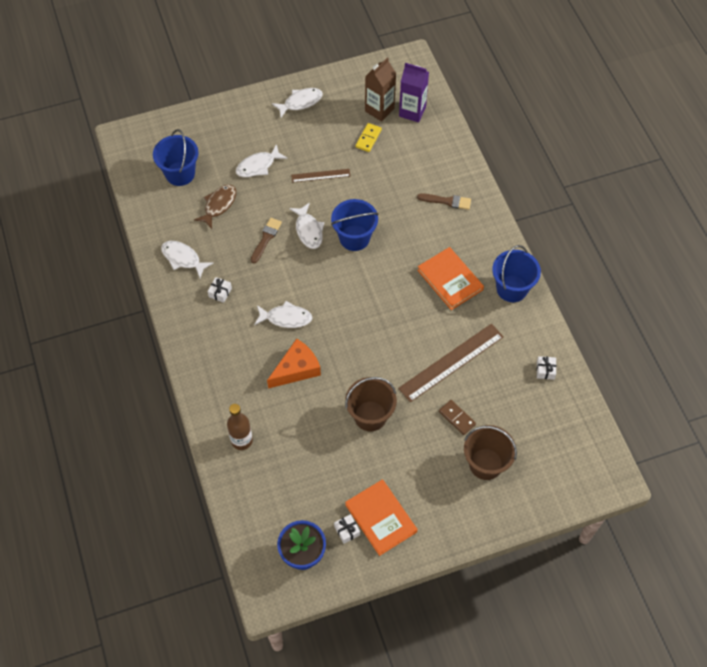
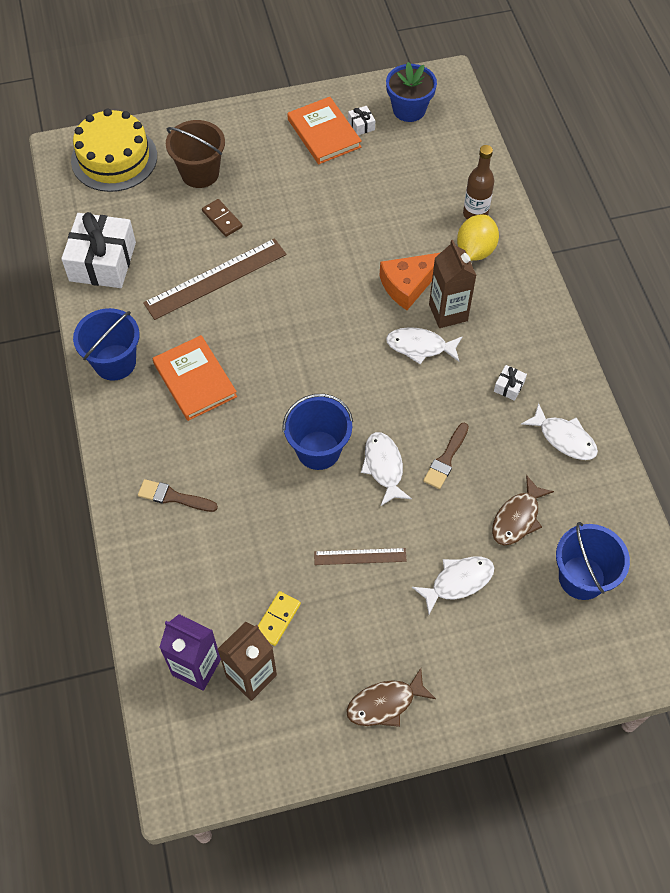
camera: 175 degrees left, 0 degrees up
white fish [272,88,323,117] -> brown fish [346,668,436,727]
brown bucket [345,377,397,431] -> none
white gift [537,356,556,380] -> white gift [61,212,136,288], size x2.49
none -> yellow cake [71,109,157,192]
none -> brown carton [429,240,477,328]
none -> yellow lemon [457,215,499,261]

